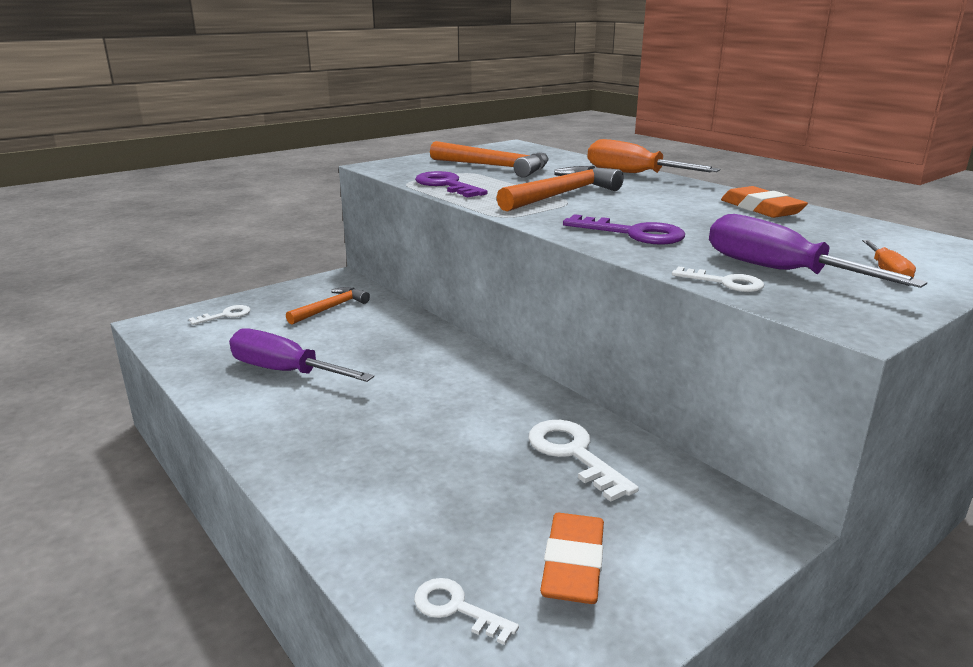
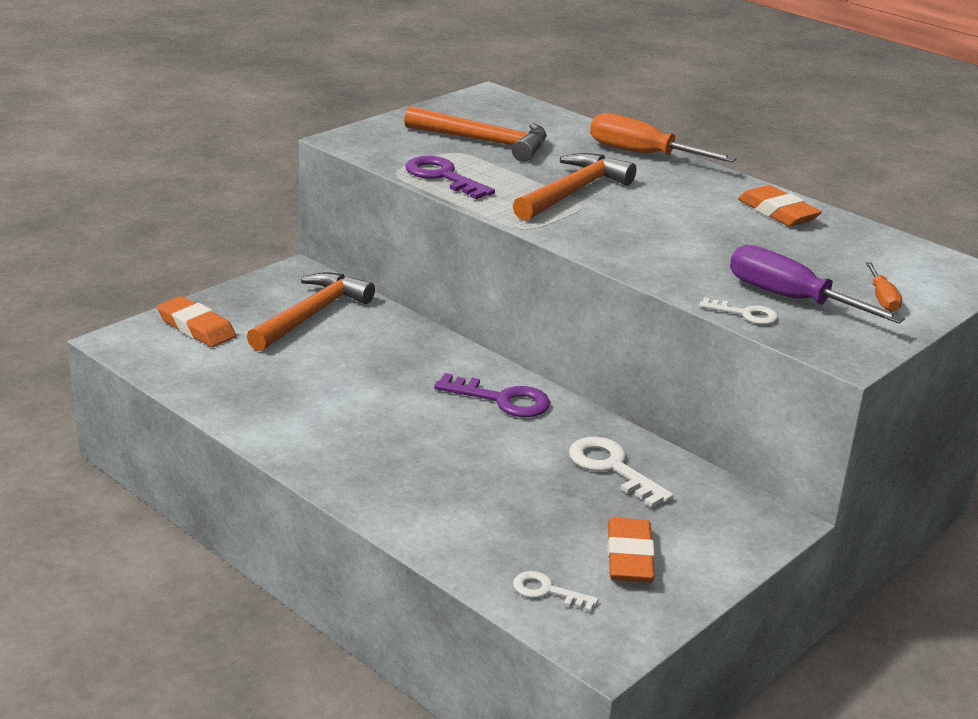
camera: 10 degrees left, 5 degrees up
white key [189,305,251,325] -> orange eraser [157,296,236,347]
purple screwdriver [229,329,374,382] -> none
orange hammer [286,287,370,324] -> orange hammer [247,272,375,351], size x1.57
purple key [563,214,685,245] -> purple key moved to [434,373,550,417]

